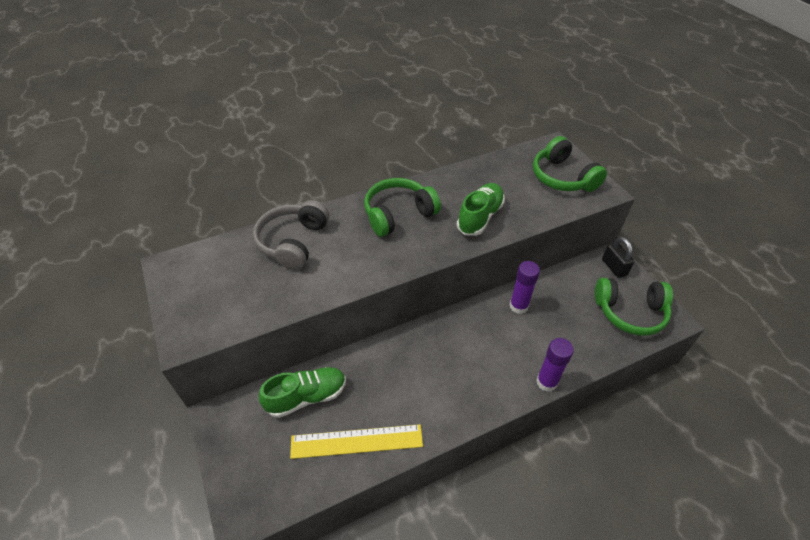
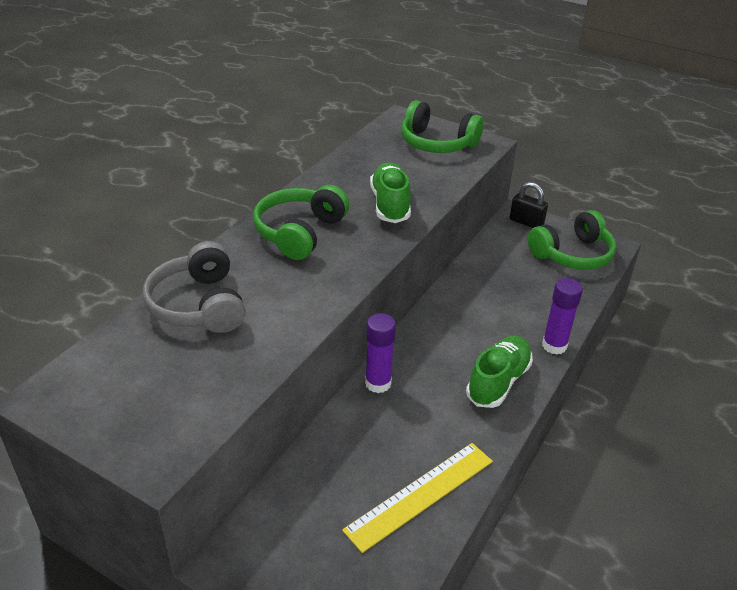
camera: 35 degrees left, 10 degrees down
green shoe [259,367,346,418] -> green shoe moved to [466,336,533,408]
purple glue stick [510,261,540,314] -> purple glue stick moved to [365,313,396,393]

